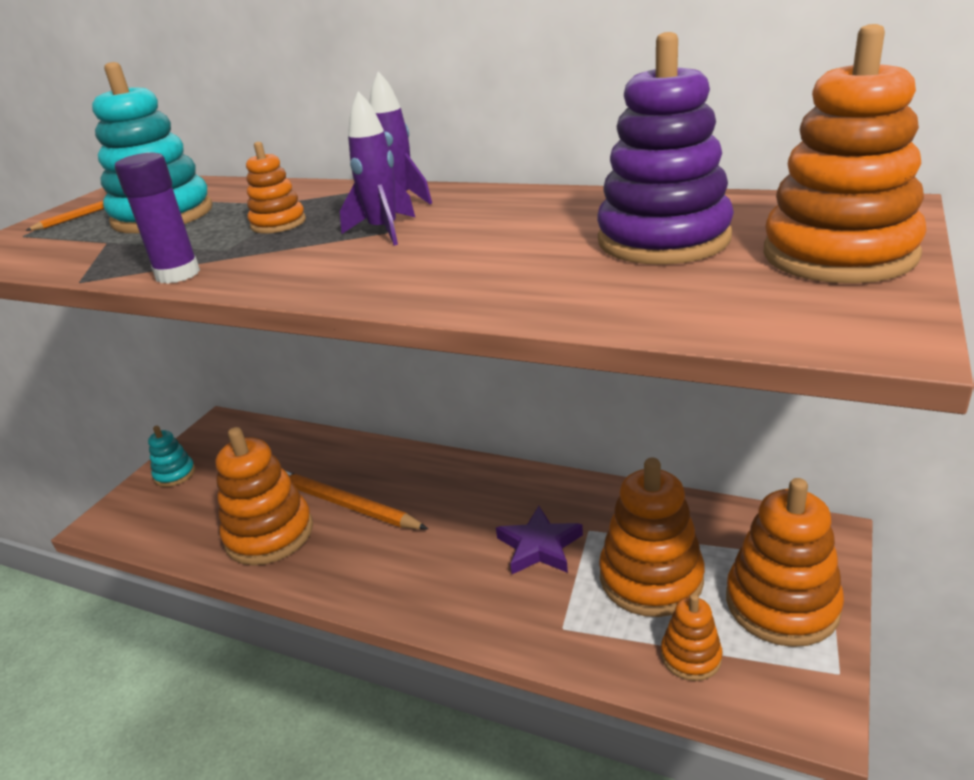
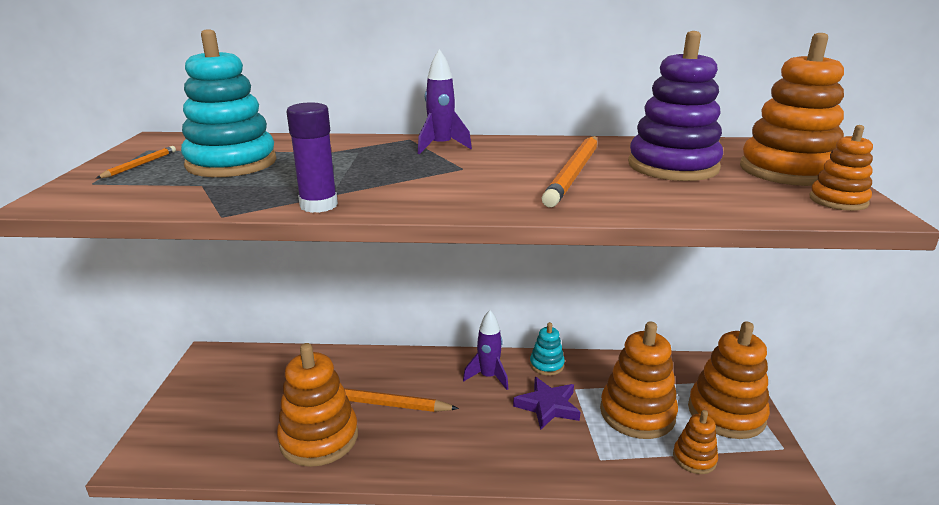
camera: 25 degrees left, 5 degrees down
turquoise stacking toy [148,426,195,487] -> turquoise stacking toy moved to [530,322,565,375]
orange stacking toy [246,142,306,234] -> orange stacking toy moved to [810,125,873,211]
purple rocket [340,91,415,246] -> purple rocket moved to [463,310,508,390]
none -> orange pencil [542,136,597,208]

